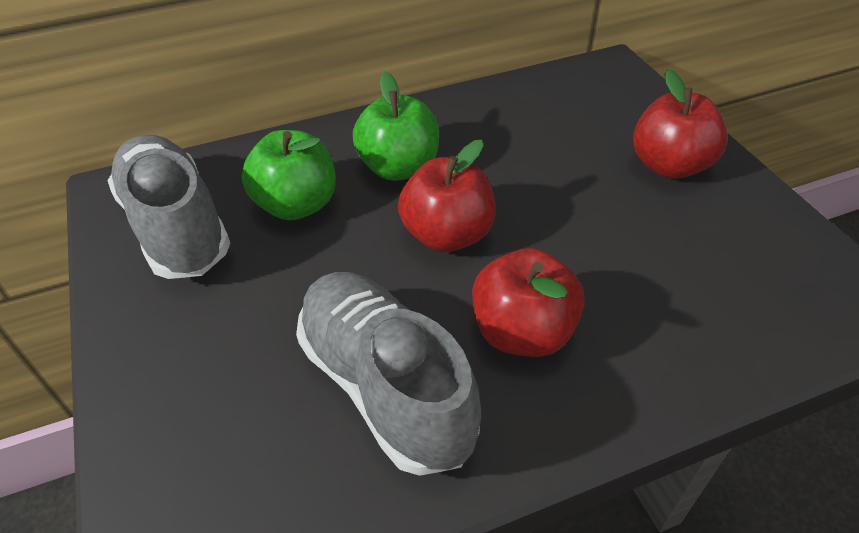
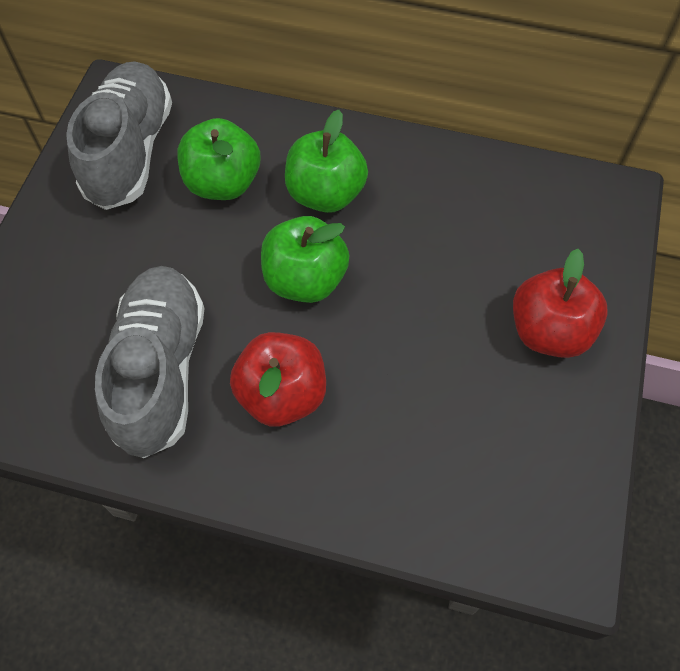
camera: 35 degrees right, 15 degrees up
red apple [398,140,496,252] -> green apple [261,216,349,303]

